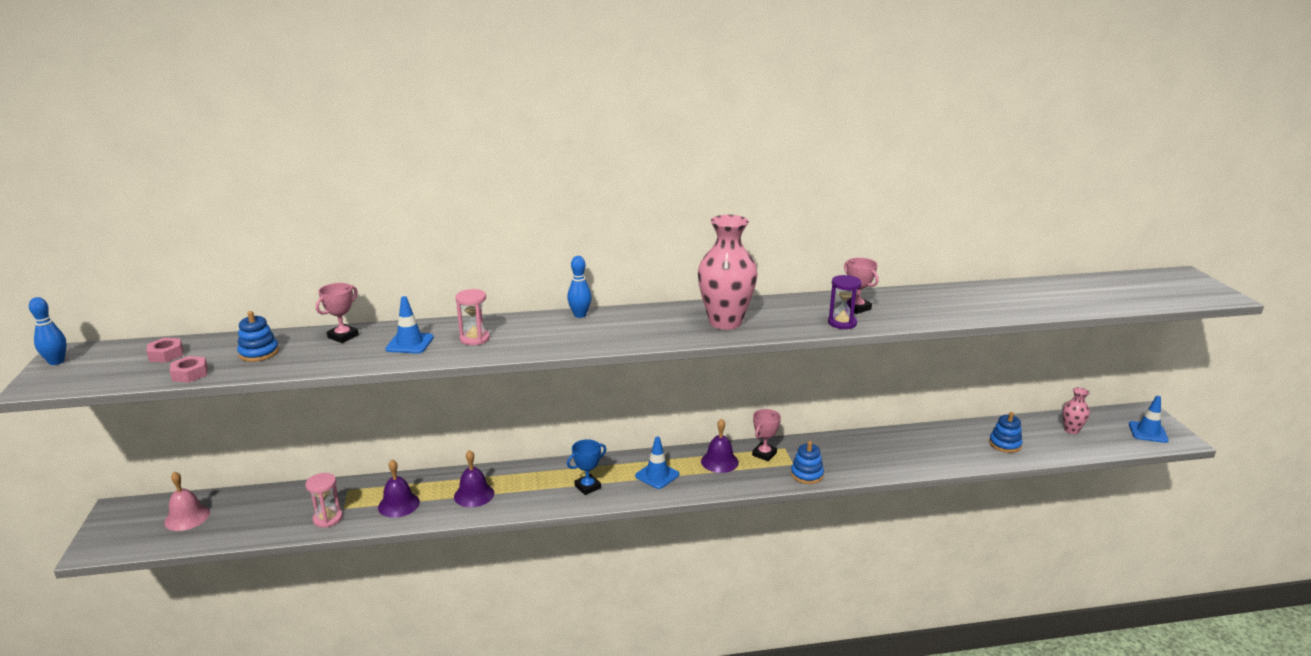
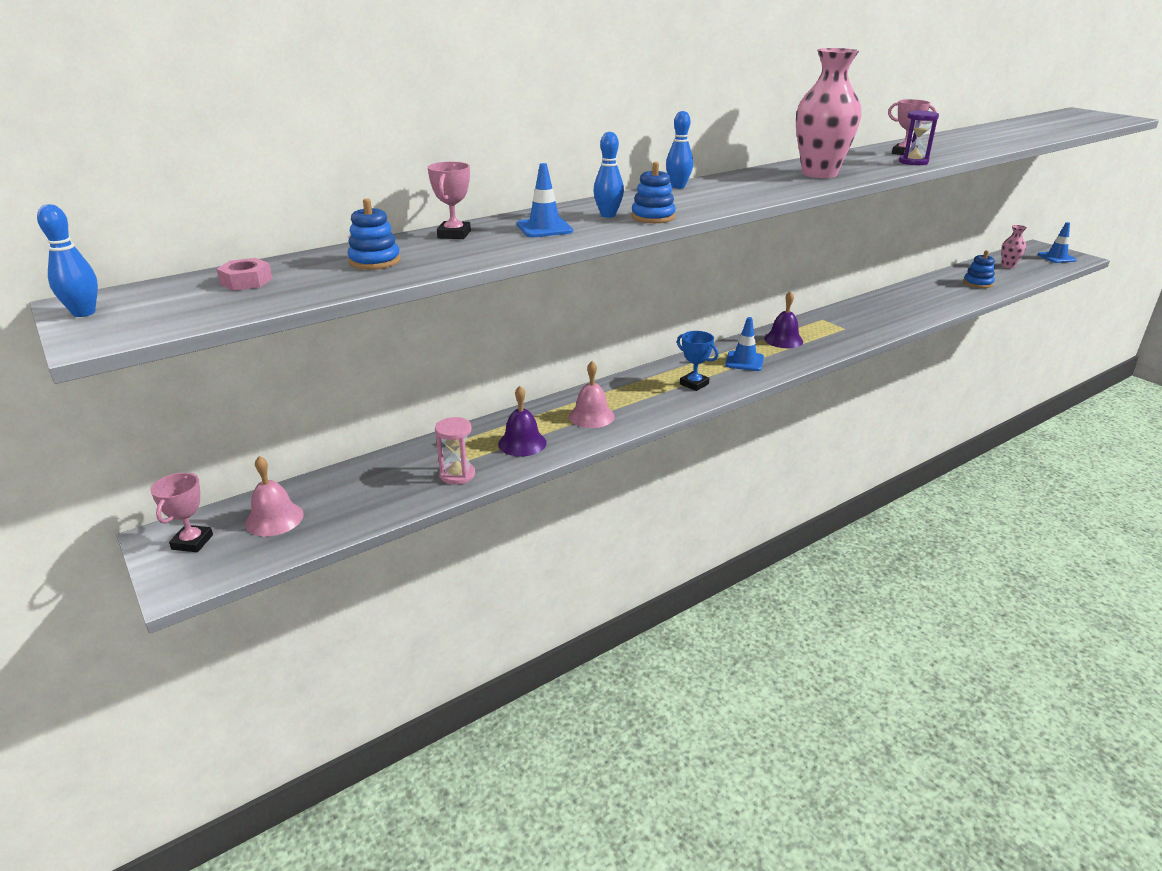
camera: 25 degrees left, 5 degrees up
pink nut [170,356,208,383] -> none
purple bell [454,450,494,507] -> pink bell [569,361,615,428]
pink hourglass [455,289,490,345] -> blue bowling pin [593,132,624,218]
blue trophy [567,439,606,495] -> blue trophy turned 75 degrees counterclockwise [677,331,719,391]
pink trophy [752,409,781,461] -> pink trophy moved to [151,473,213,552]
blue stacking toy [791,441,824,484] -> blue stacking toy moved to [632,162,676,223]

